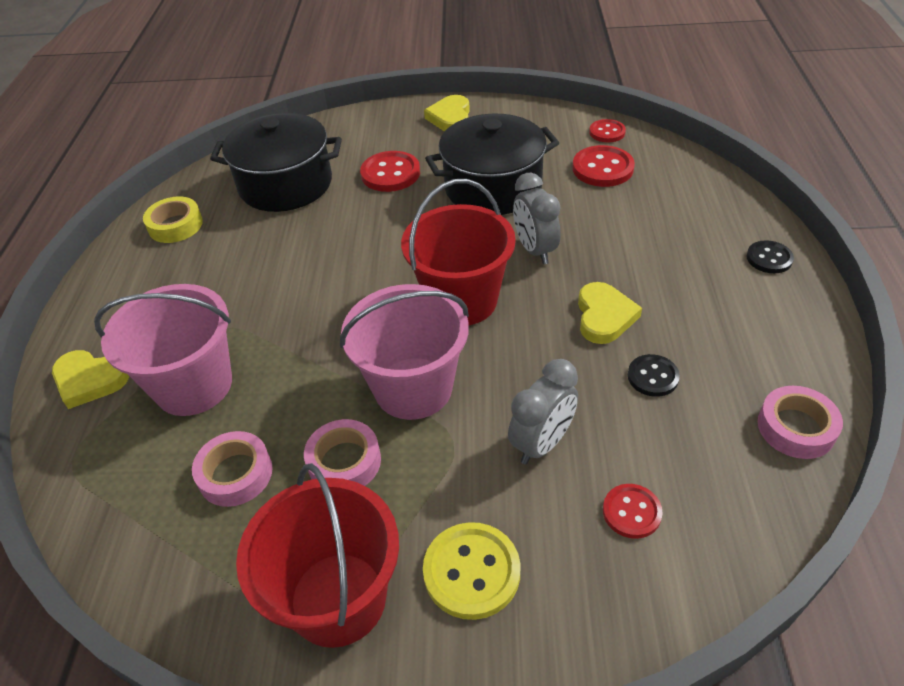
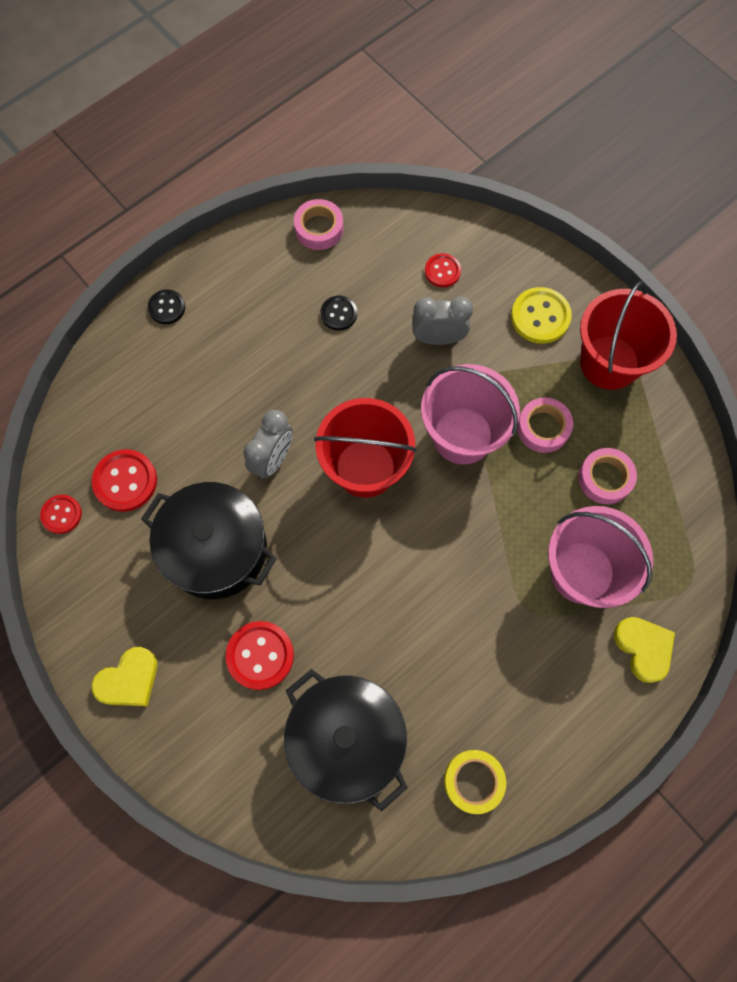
camera: 135 degrees left, 25 degrees up
yellow heart [578,282,642,344] -> none

